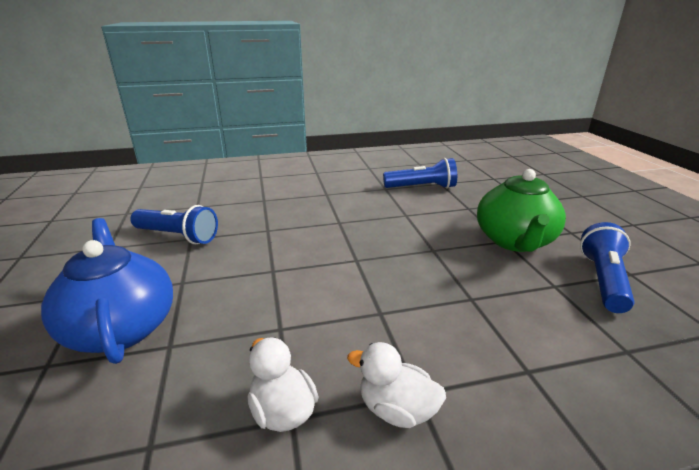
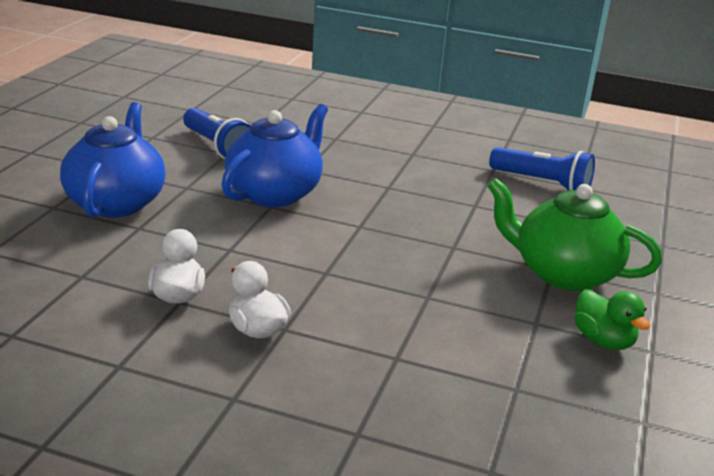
camera: 30 degrees right, 0 degrees up
green teapot [477,169,566,252] -> green teapot turned 75 degrees clockwise [487,178,662,291]
blue flashlight [580,222,634,313] -> green duck [574,289,651,350]
none -> blue teapot [221,104,328,207]

